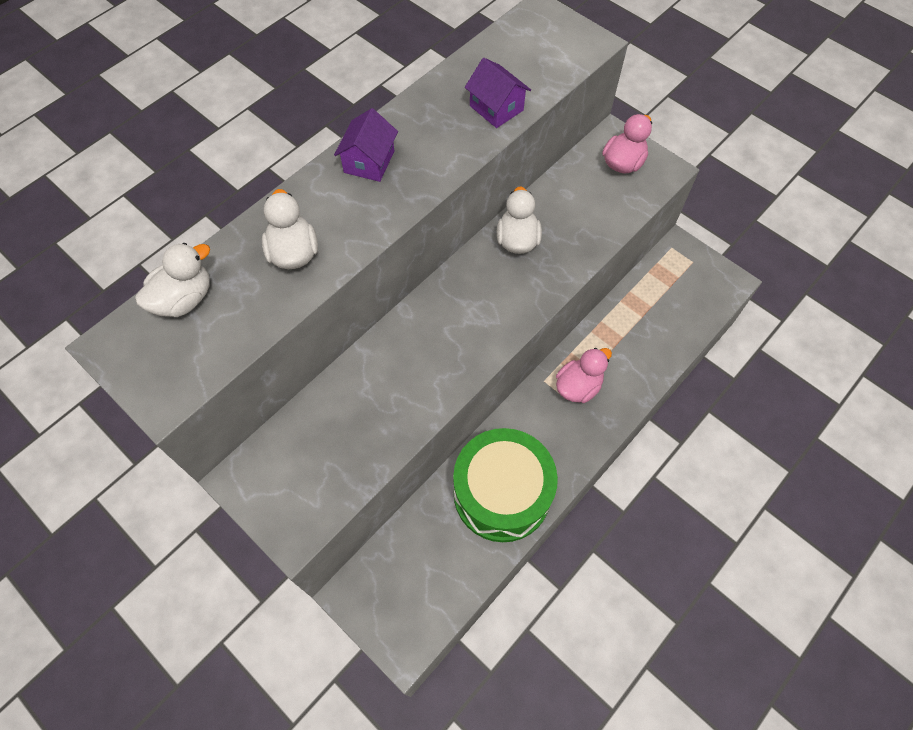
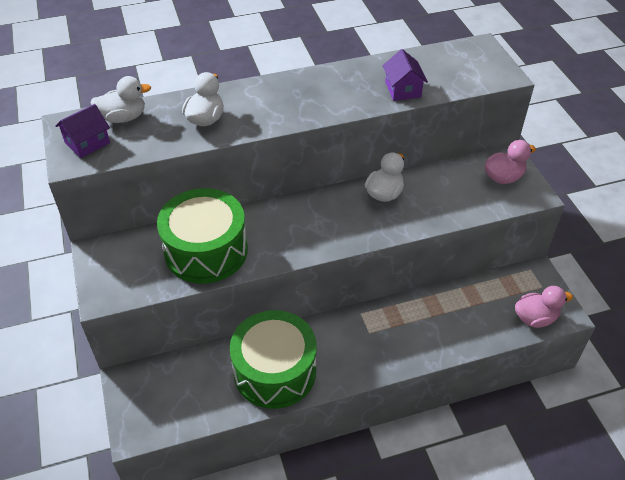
camera: 30 degrees right, 15 degrees down
purple house [334,108,398,182] -> purple house moved to [55,104,110,158]
pink duck [556,348,612,403] -> pink duck moved to [515,286,573,328]
none -> green drum [157,188,248,284]

